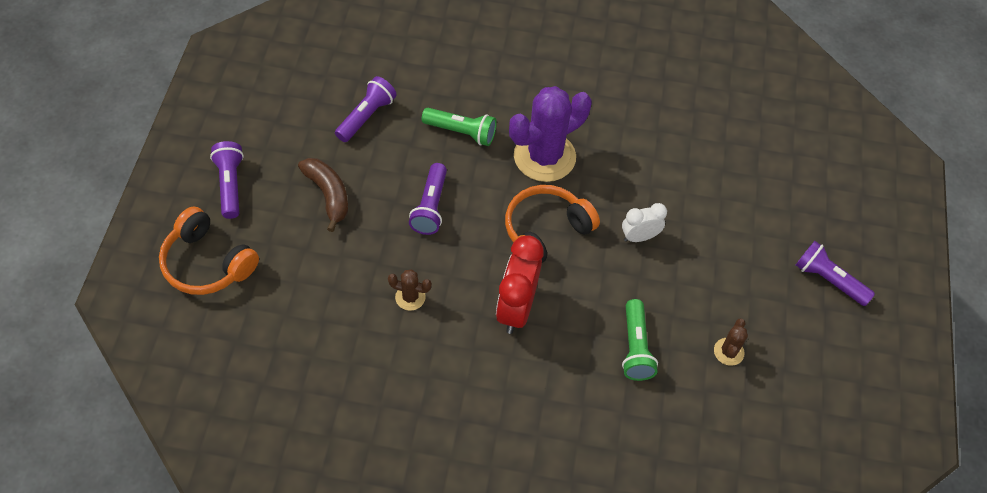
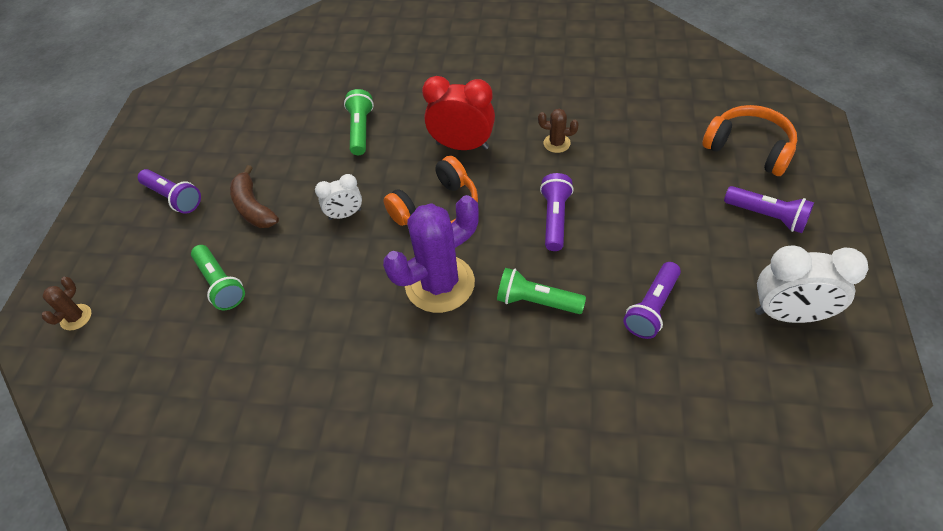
camera: 175 degrees left, 5 degrees down
purple flashlight [210,141,244,219] -> purple flashlight turned 45 degrees counterclockwise [724,186,814,233]
brown banana [298,158,348,232] -> brown banana moved to [230,165,279,228]
red clock [496,235,544,334] -> red clock turned 90 degrees counterclockwise [422,76,495,150]
brown cactus [714,318,748,366] -> brown cactus moved to [42,277,91,331]
none -> green flashlight [191,245,245,310]
none -> white clock [755,245,868,323]

